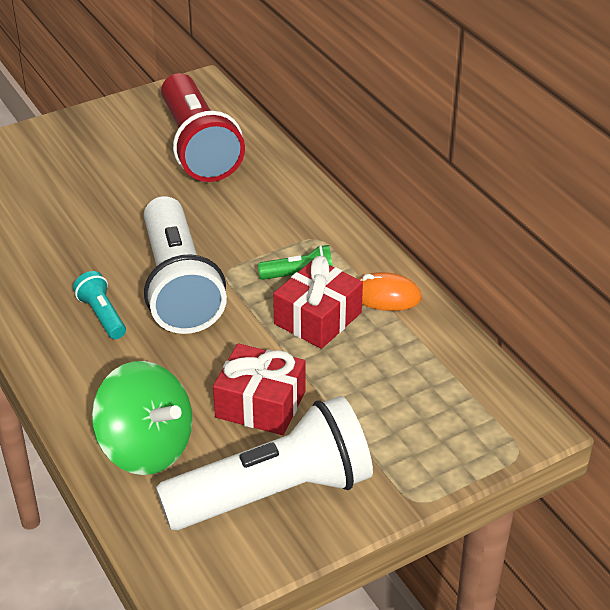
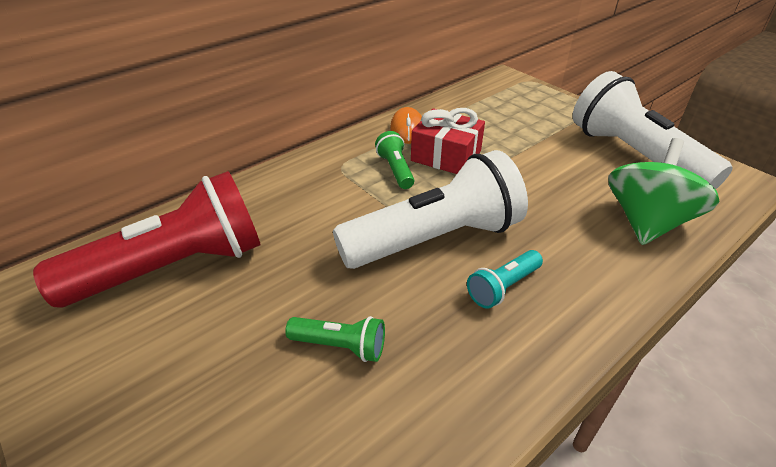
camera: 100 degrees left, 0 degrees up
red gift [213,343,305,435] -> none
none -> green flashlight [285,316,385,362]

